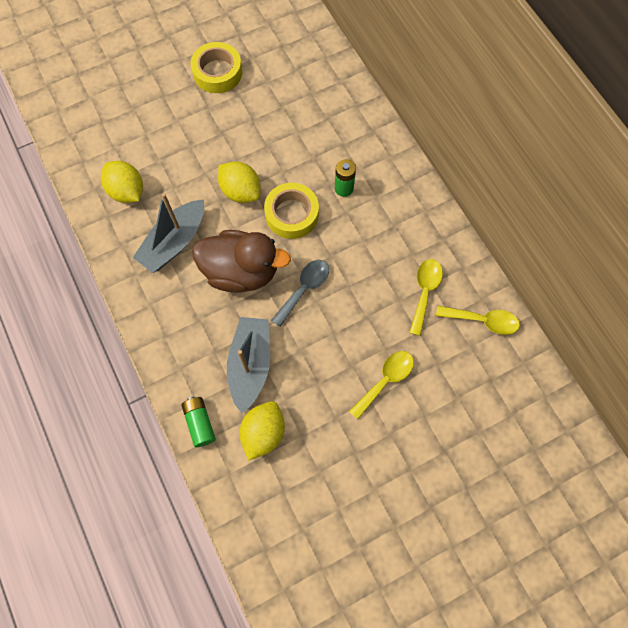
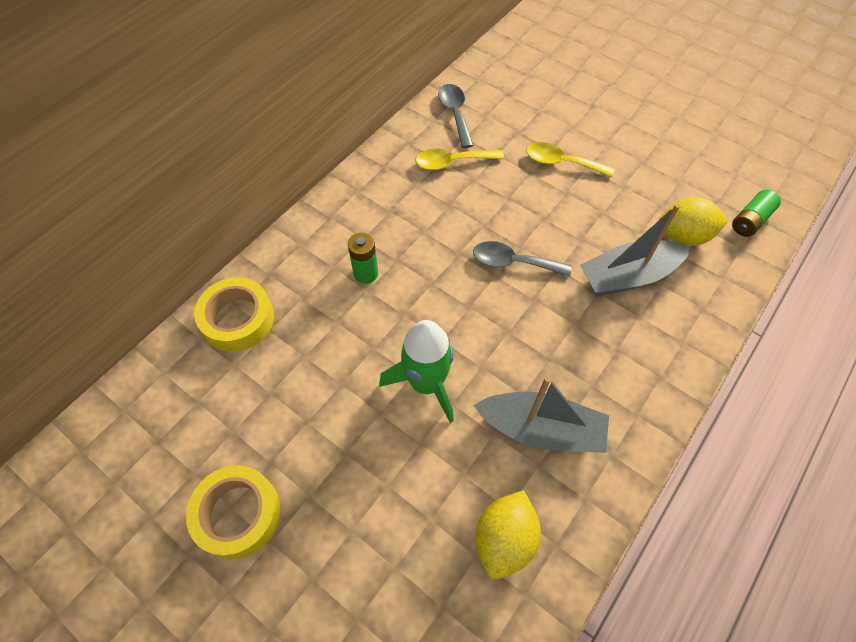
camera: 115 degrees left, 10 degrees down
green battery [181,397,216,447] -> green battery moved to [732,190,781,237]
brown duck [192,230,291,293] -> none
yellow lemon [218,161,261,203] -> green rocket [379,320,454,423]
yellow tape [264,183,319,239] -> yellow tape moved to [194,277,274,352]
yellow spoon [436,305,520,335] -> grey spoon [438,84,474,148]

